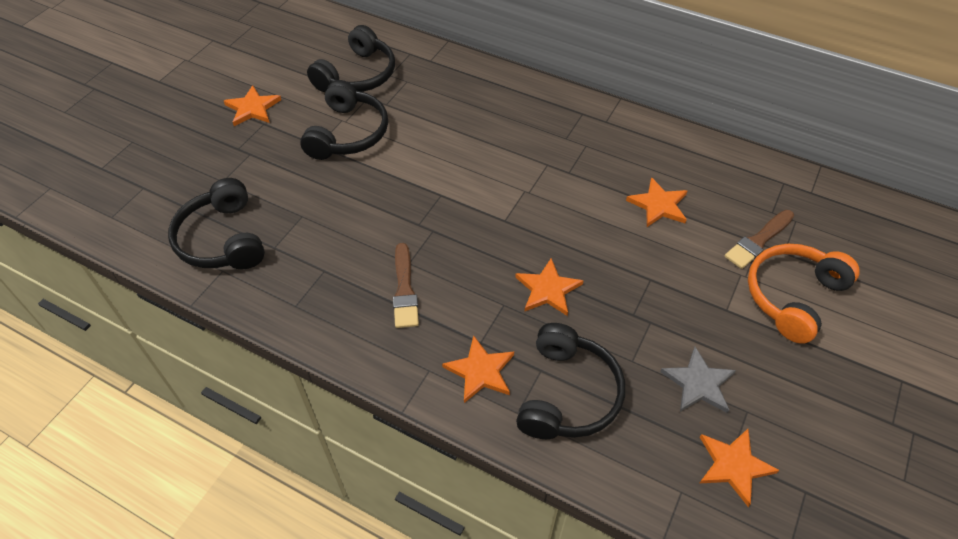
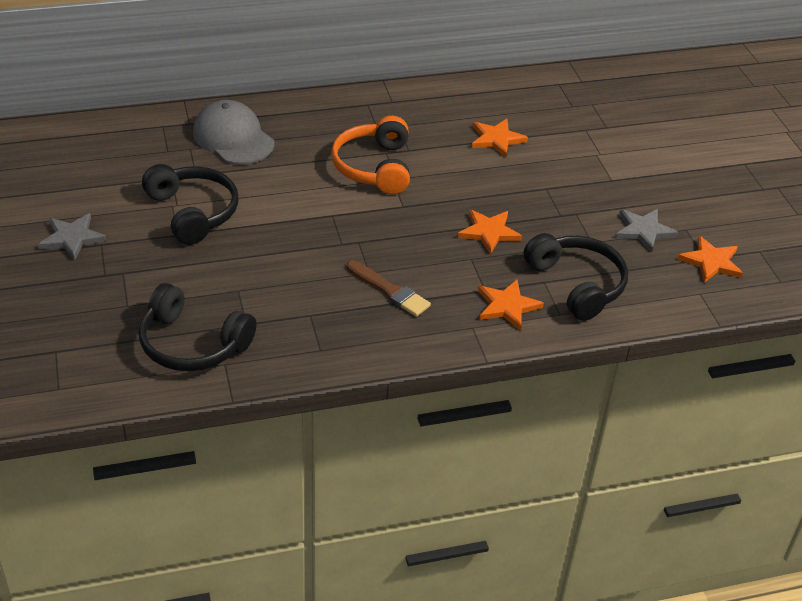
camera: 45 degrees left, 10 degrees down
orange star [224,85,281,126] -> grey star [38,213,107,261]
black headphones [307,25,395,92] -> none
brown brush [725,210,794,269] -> none
orange headphones [748,244,860,344] -> orange headphones moved to [331,116,410,194]
none -> grey cap [193,100,274,164]

